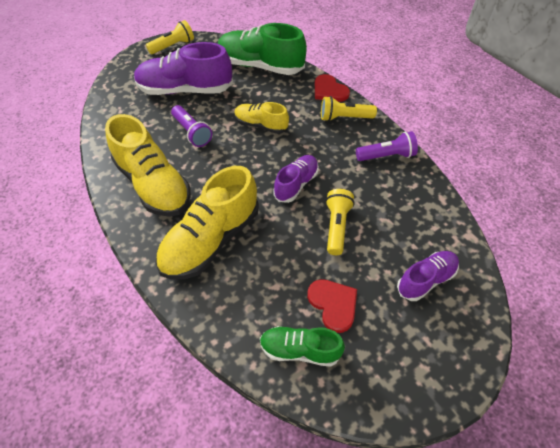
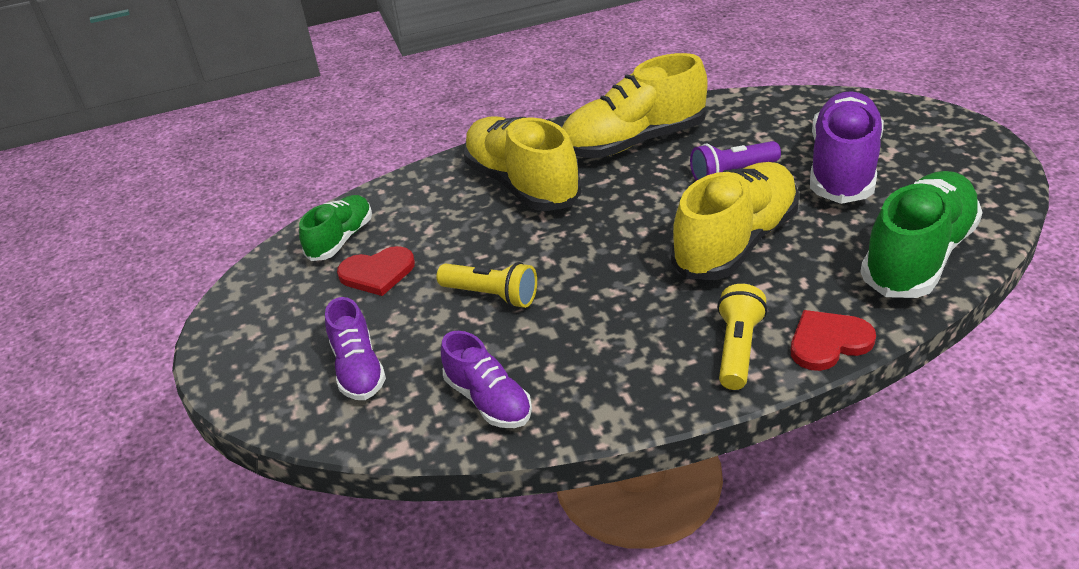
camera: 110 degrees right, 15 degrees down
yellow flashlight [146,20,194,54] -> none
yellow shoe [234,102,289,134] -> yellow shoe [671,162,799,280], size x1.78
purple shoe [273,155,319,203] -> purple shoe moved to [441,331,532,428]
purple flashlight [356,131,418,161] -> none

